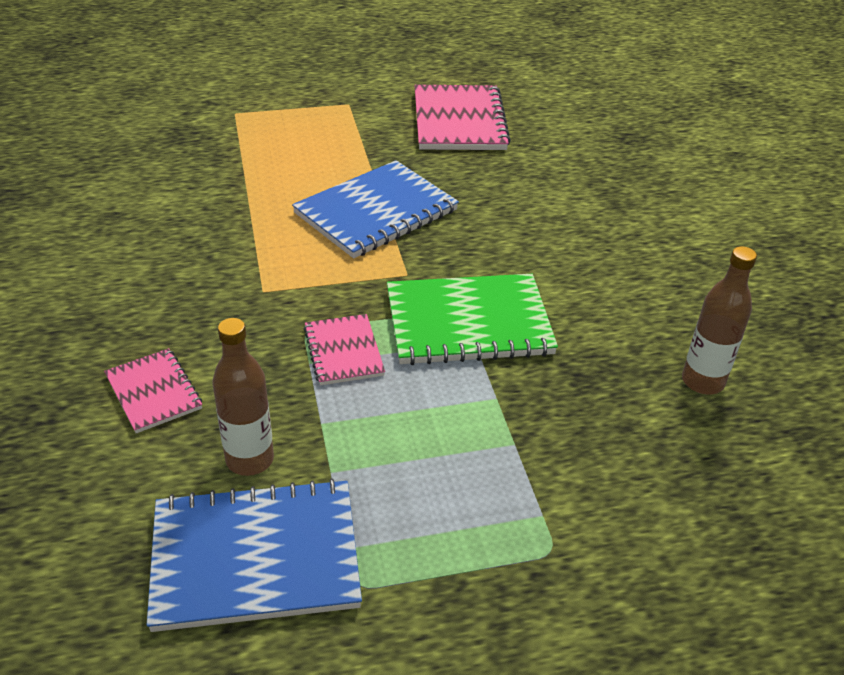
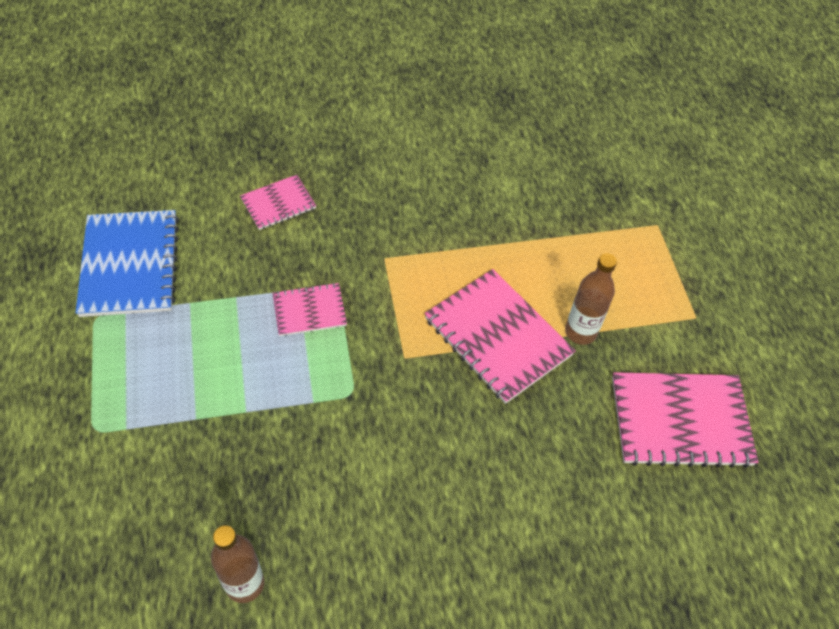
camera: 90 degrees right, 15 degrees up
brown bottle [212,318,274,476] -> brown bottle moved to [565,253,617,345]
blue notebook [292,160,459,258] -> pink notebook [425,269,575,404]
green notebook [387,274,558,365] -> none

